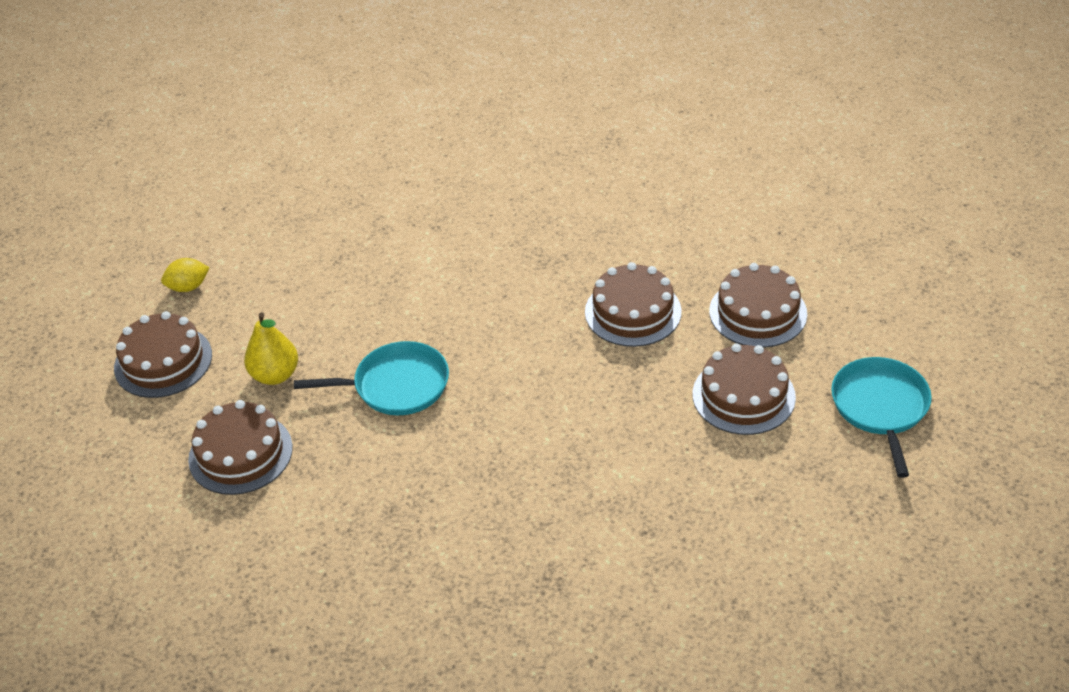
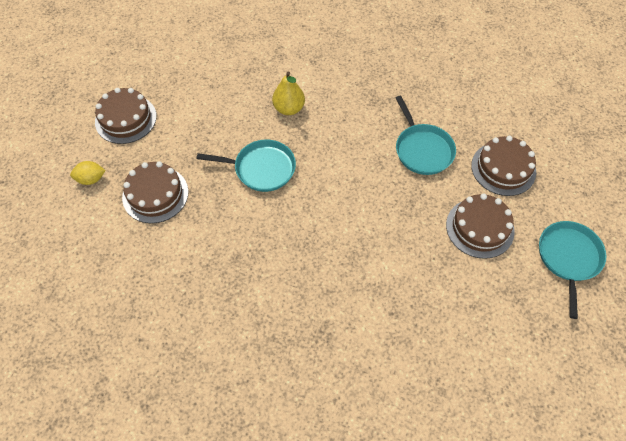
camera: 10 degrees right, 15 degrees up
yellow lemon [161,258,210,292] -> yellow lemon moved to [70,161,106,185]
yellow pear [244,312,298,385] -> yellow pear moved to [272,71,305,115]
brown cake [585,262,682,347] -> turquoise pan [396,96,456,175]

